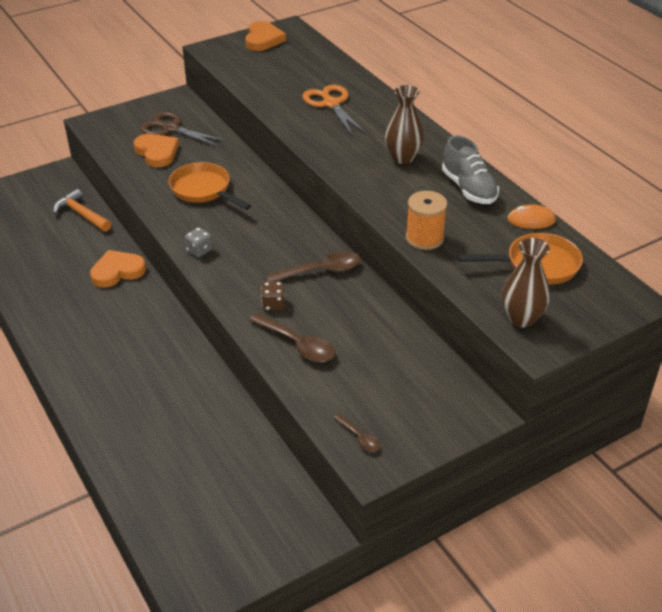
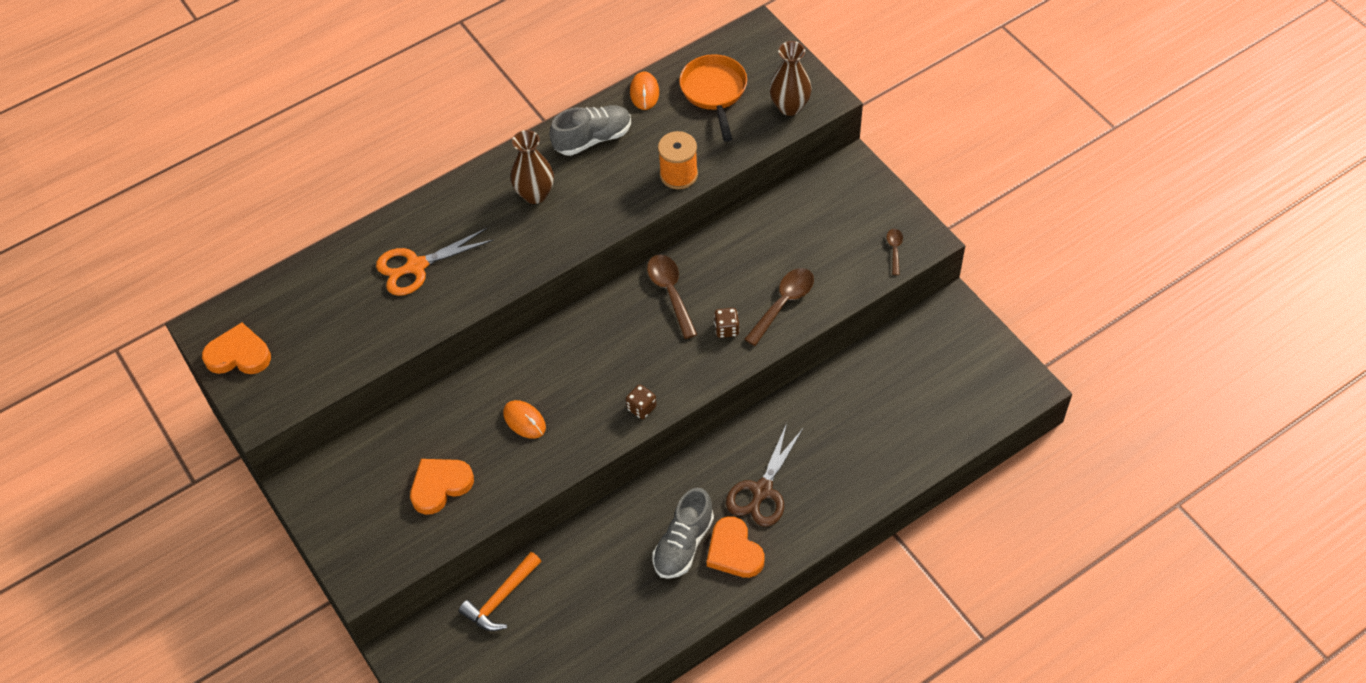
camera: 90 degrees left, 15 degrees up
orange heart [90,250,146,288] -> orange heart moved to [707,516,765,578]
brown scissors [140,111,227,147] -> brown scissors moved to [726,423,803,526]
orange pan [169,162,251,210] -> orange mouse [503,400,546,439]
grey dice [185,227,213,257] -> brown dice [626,384,656,419]
brown spoon [333,414,380,452] -> brown spoon turned 45 degrees counterclockwise [887,229,903,275]
none -> grey shoe [653,488,714,579]

